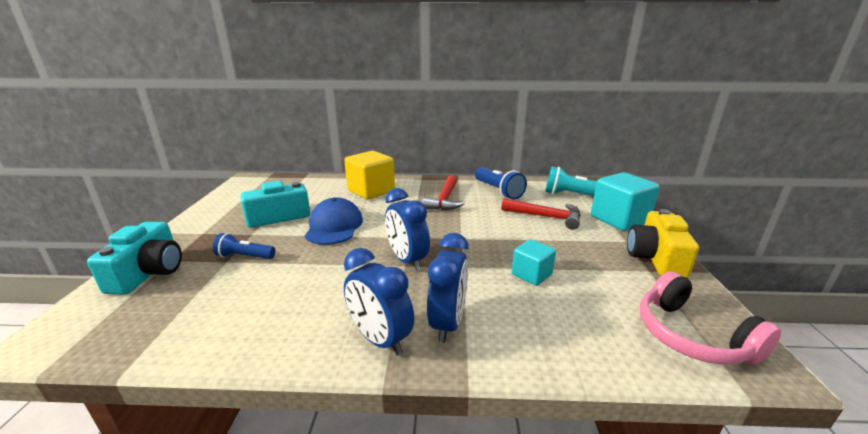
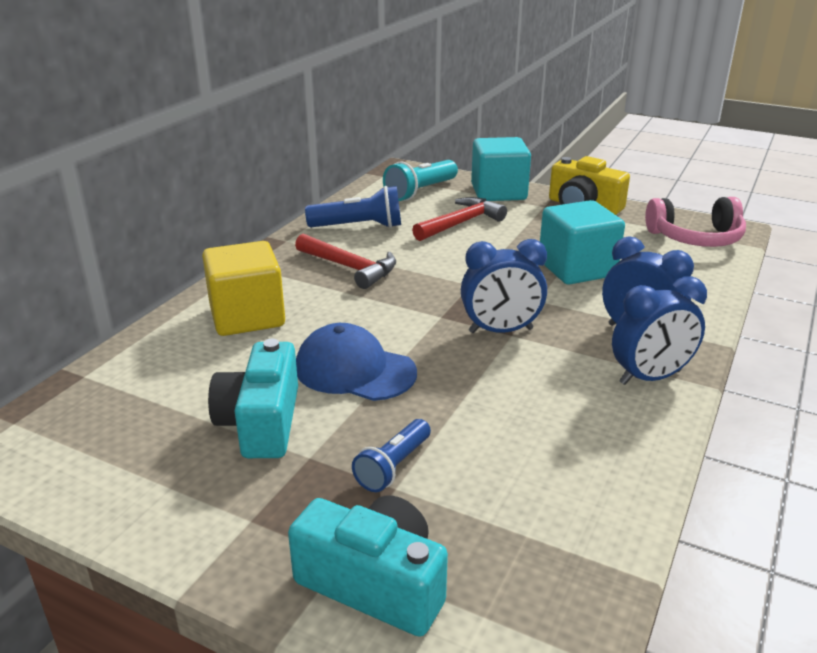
camera: 65 degrees left, 5 degrees up
turquoise cube [512,239,556,286] -> turquoise cube [540,200,625,285], size x1.73

